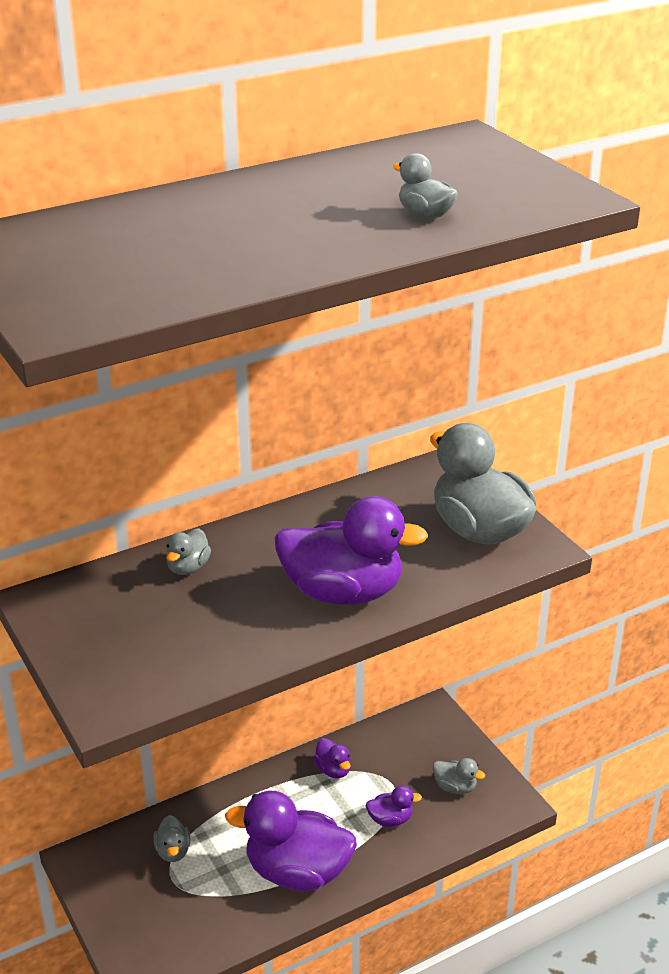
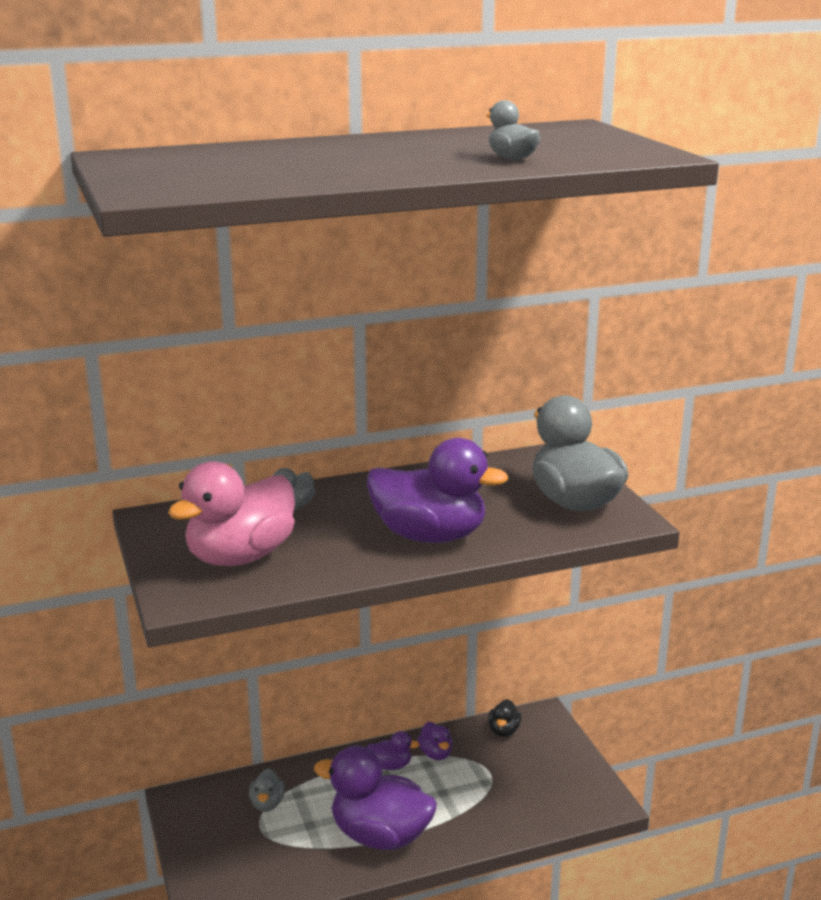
camera: 10 degrees right, 10 degrees down
purple duck [366,786,422,827] -> purple duck moved to [367,731,420,770]
grey duck [432,758,485,794] -> none
none -> pink duck [168,462,295,566]
none -> black duck [488,699,521,737]

